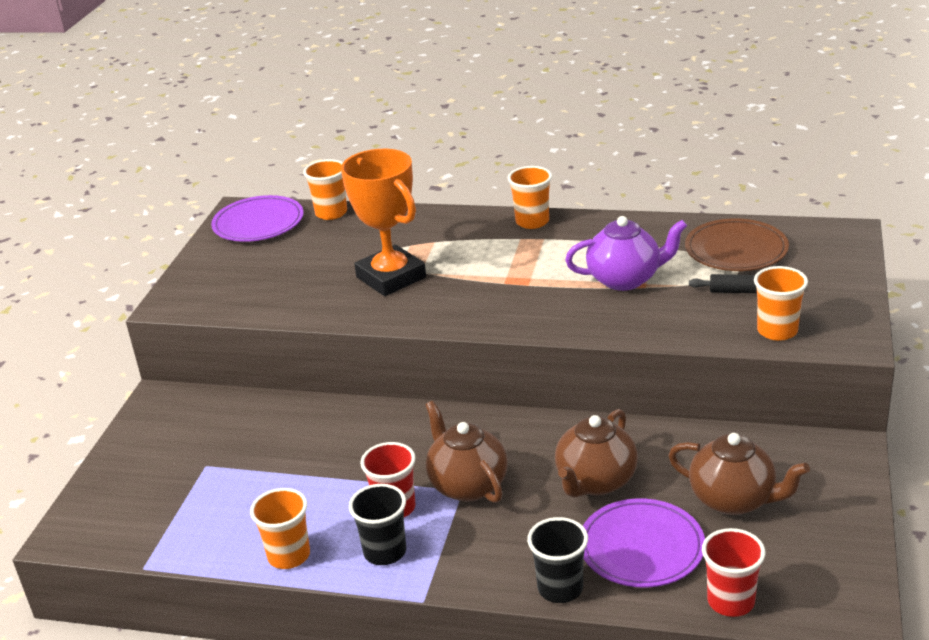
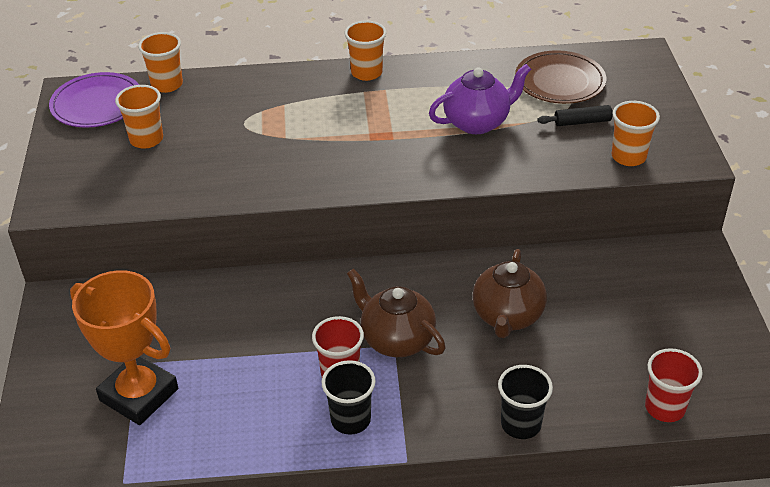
camera: 20 degrees left, 10 degrees up
orange cup [250,488,310,569] -> orange cup moved to [115,85,163,148]
orange trophy [341,149,426,296] -> orange trophy moved to [70,270,178,425]
purple plate [583,498,705,587] -> none
brown teapot [668,433,810,515] -> none

